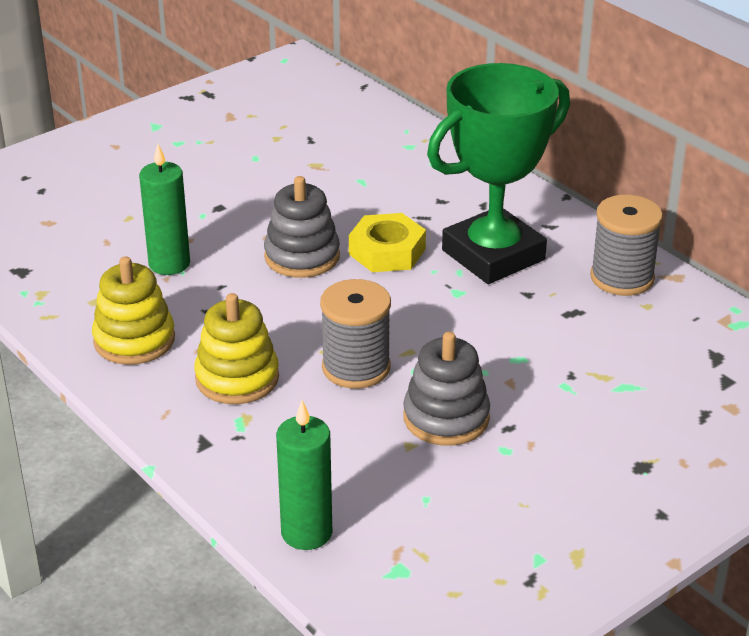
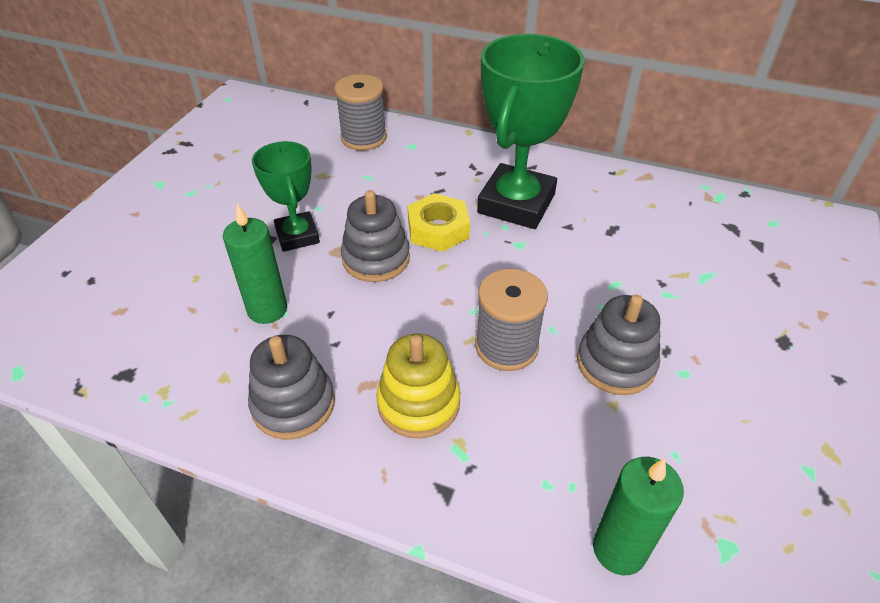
camera: 30 degrees left, 10 degrees up
yellow stacking toy [92,256,175,365] -> grey stacking toy [248,335,335,440]
grey spool [590,195,663,296] -> grey spool moved to [334,74,387,151]
none -> green trophy [252,141,320,252]

